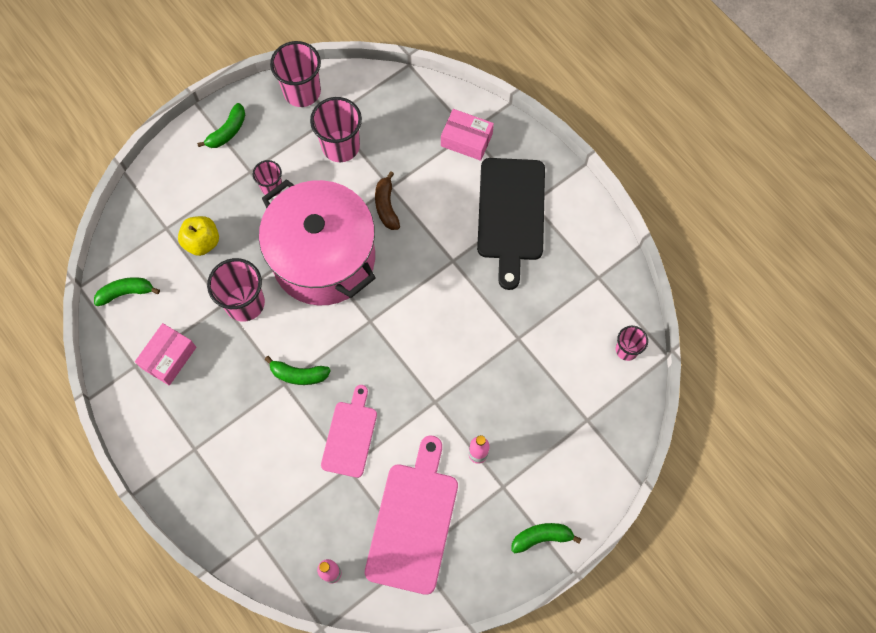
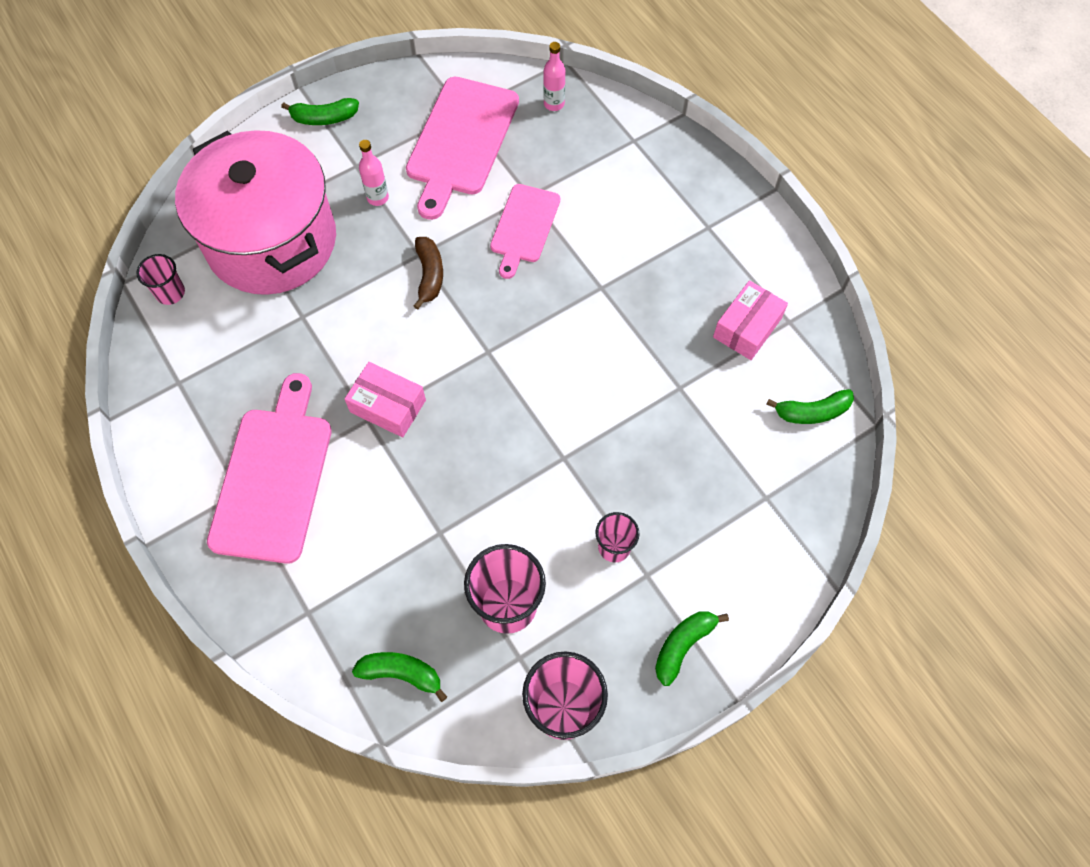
camera: 175 degrees left, 5 degrees down
yellow apple [178,216,219,256] -> none
pink cup [207,258,265,322] -> none
pink pot [259,179,376,305] -> pink pot moved to [175,130,336,295]
green banana [265,356,331,385] -> green banana moved to [352,652,447,702]
brown banana [375,171,400,230] -> brown banana moved to [413,237,443,309]
pink box [441,109,494,161] -> pink box moved to [345,362,426,437]
black cutting board [477,158,545,290] -> pink cutting board [207,373,332,564]

